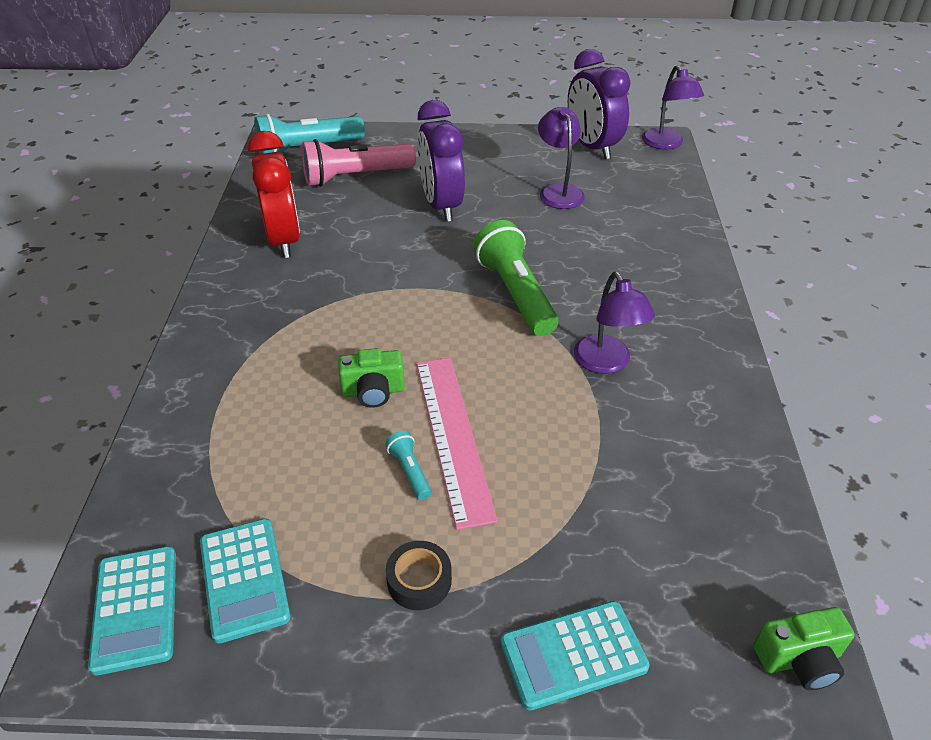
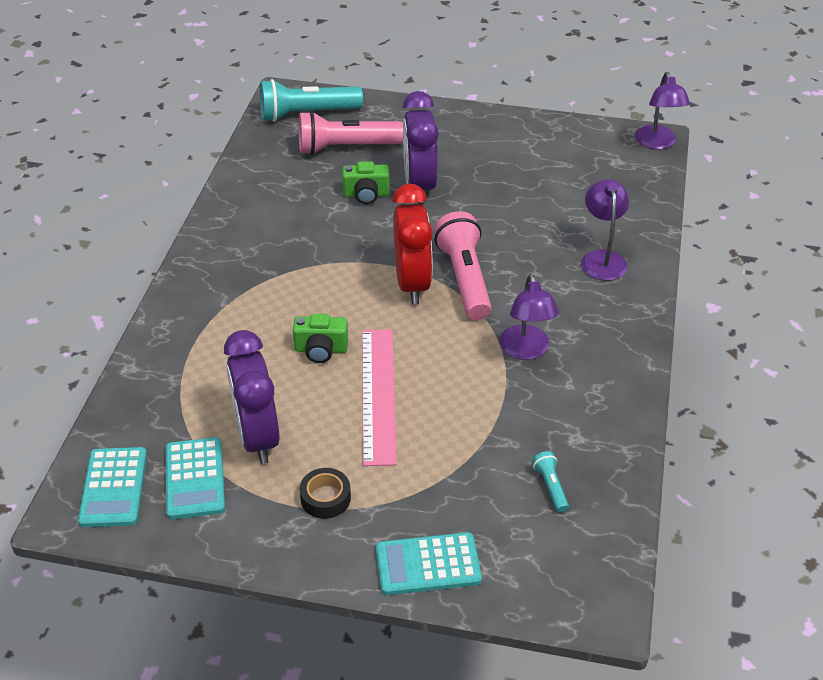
camera: 10 degrees right, 0 degrees up
red clock [248,131,300,258] -> red clock moved to [393,184,433,305]
turquoise flashlight [385,431,431,500] -> turquoise flashlight moved to [532,451,569,512]
green flashlight [473,220,558,336] -> pink flashlight [434,211,492,320]
purple lamp [538,107,585,209] -> purple lamp moved to [581,179,629,281]
purple clock [568,49,630,159] -> purple clock moved to [224,330,280,464]
green camera [754,607,855,690] -> green camera moved to [342,161,390,204]

